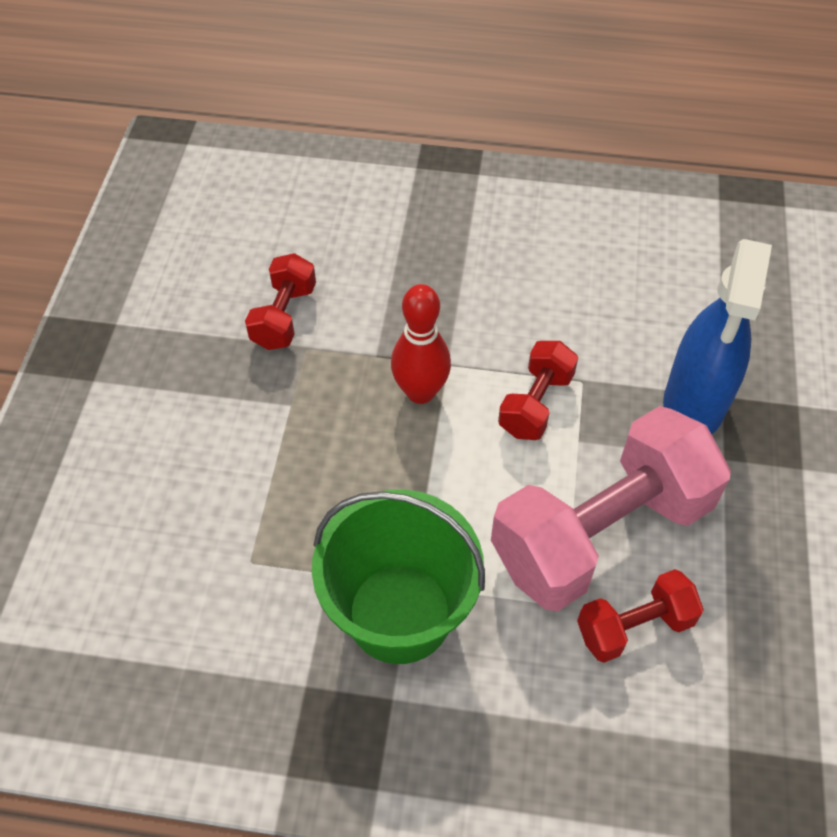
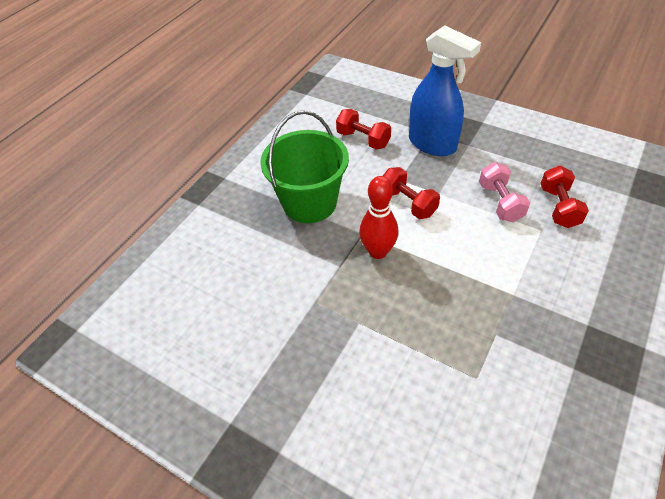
camera: 65 degrees left, 5 degrees down
red dumbbell [245,253,316,350] -> red dumbbell moved to [336,109,391,150]
green bucket [312,489,485,664] -> green bucket moved to [260,111,349,223]
pink dumbbell [491,406,731,612] -> pink dumbbell [479,162,530,222], size x0.49

